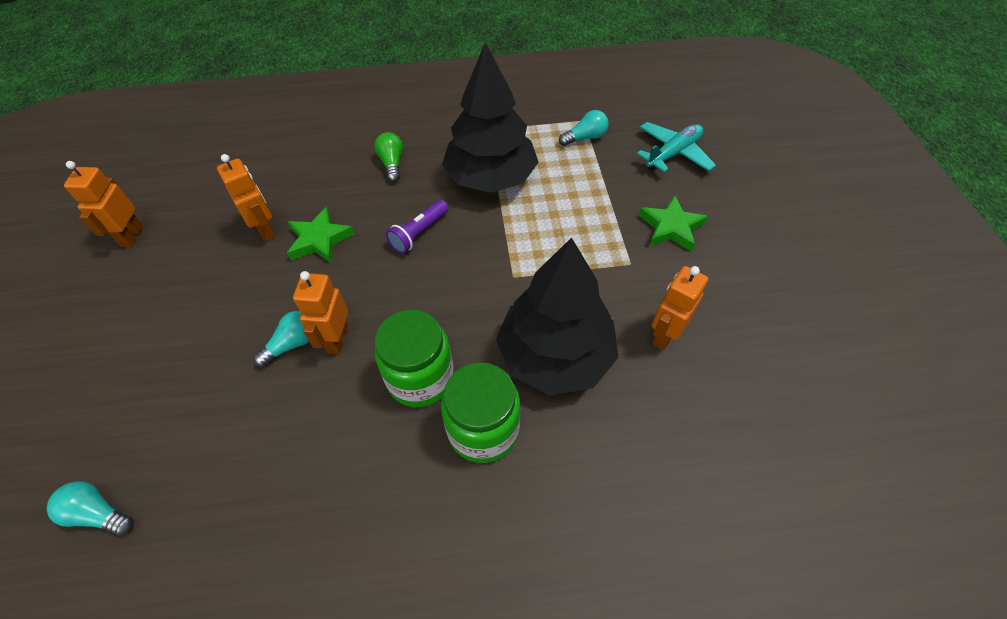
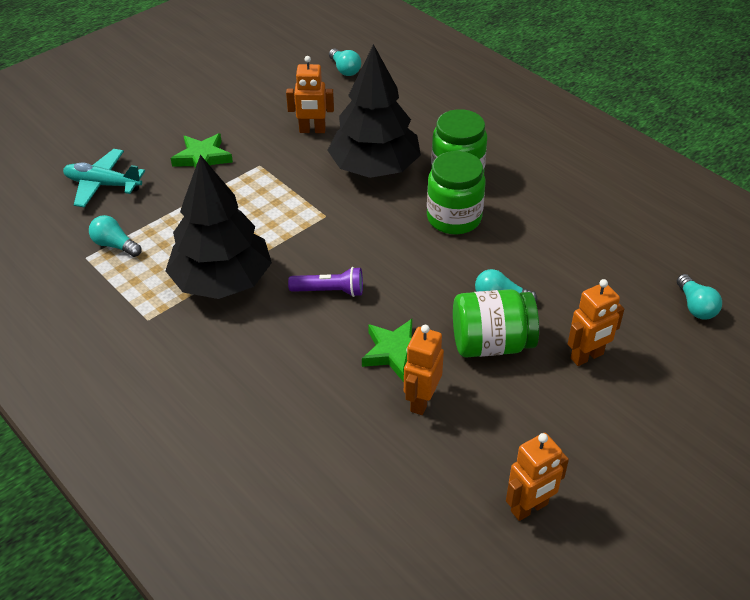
camera: 125 degrees left, 10 degrees down
orange robot [293,271,348,354] -> orange robot moved to [568,279,624,366]
green light bulb [374,132,403,182] -> none
none -> turquoise light bulb [329,49,361,76]
none -> green jar [453,289,539,358]

